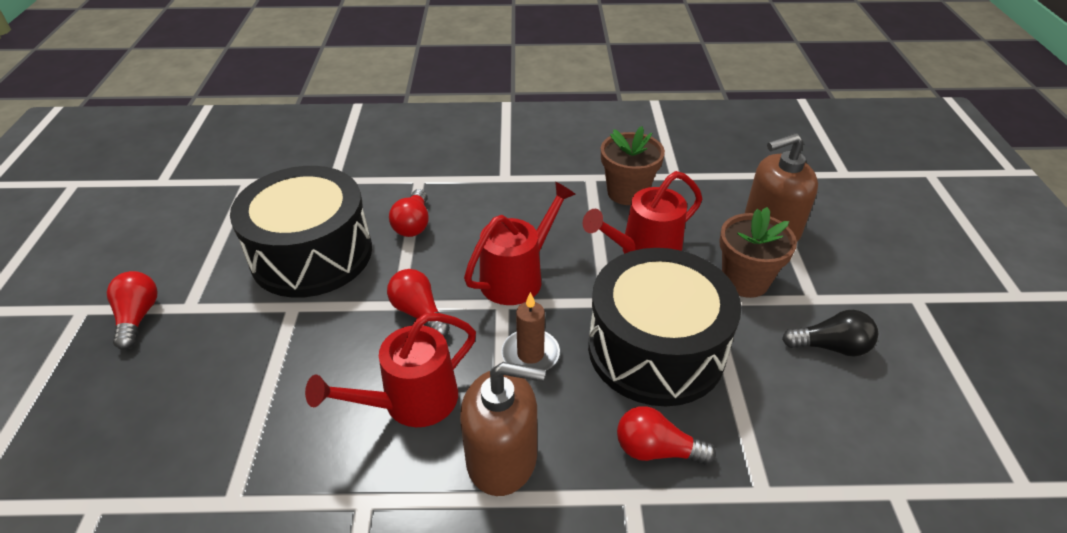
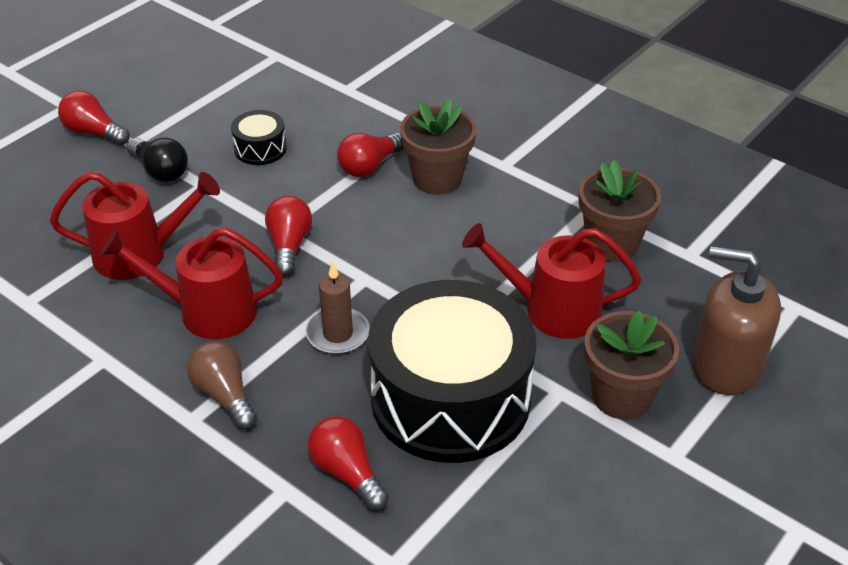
camera: 40 degrees right, 0 degrees up
red light bulb [107,271,157,350] -> red light bulb turned 90 degrees counterclockwise [58,91,130,146]
black drum [230,166,372,298] -> black drum [231,110,287,165], size x0.41
brown soap dispenser [460,362,546,496] -> brown light bulb [187,341,257,430]
red watering can [464,182,576,305] -> red watering can moved to [50,172,220,280]
black light bulb [782,310,878,357] -> black light bulb moved to [127,138,188,182]
none -> brown flower pot [400,98,476,195]

